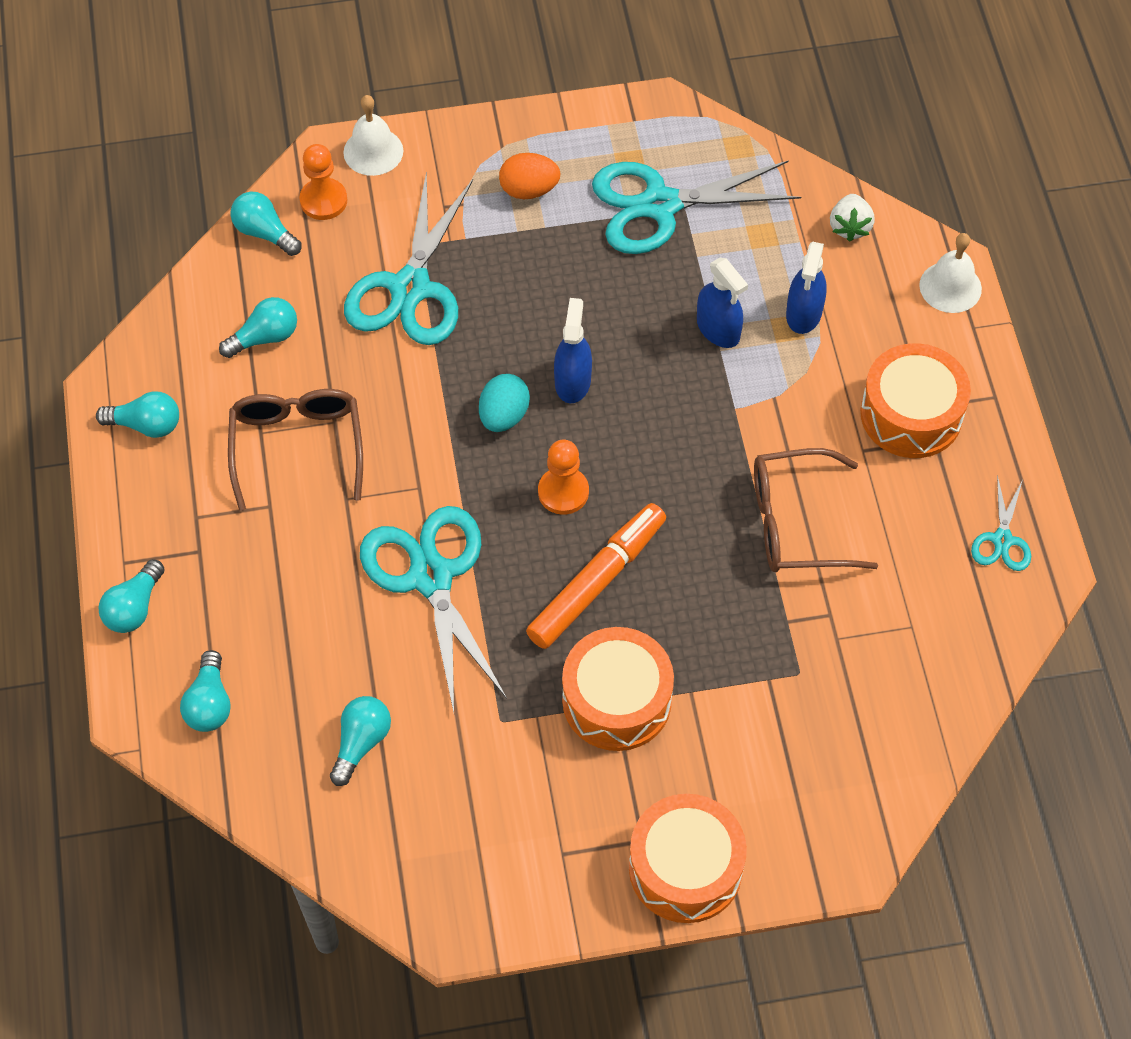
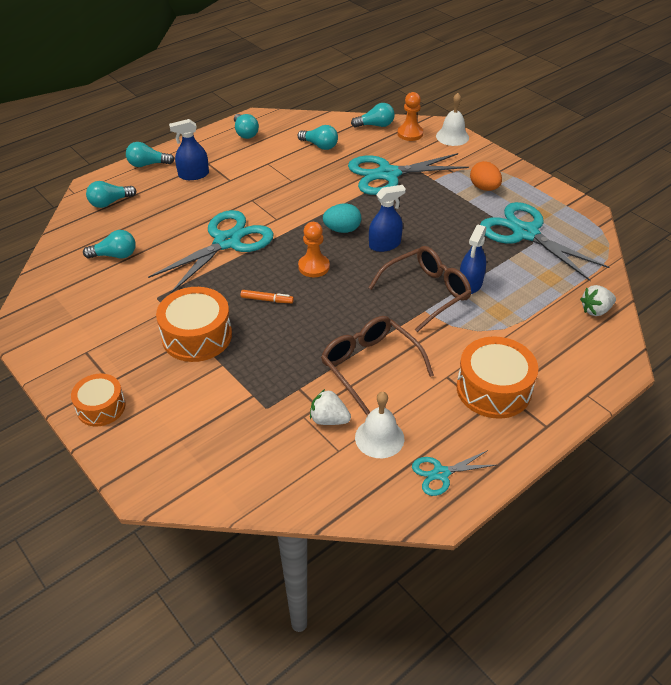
camera: 60 degrees right, 15 degrees down
brown glasses [228,389,363,511] -> brown glasses moved to [368,246,472,332]
turquoise light bulb [231,191,302,256] -> turquoise light bulb turned 75 degrees clockwise [351,103,395,128]
orange marker [526,503,666,649] -> orange marker [241,290,294,303], size x0.45
orange drum [629,794,747,923] -> orange drum [71,374,126,427], size x0.63
blue spray bottle [786,242,827,334] -> blue spray bottle moved to [169,119,209,180]
white bell [919,233,982,313] -> white bell moved to [355,392,404,458]
none -> white strawberry [310,389,351,425]

